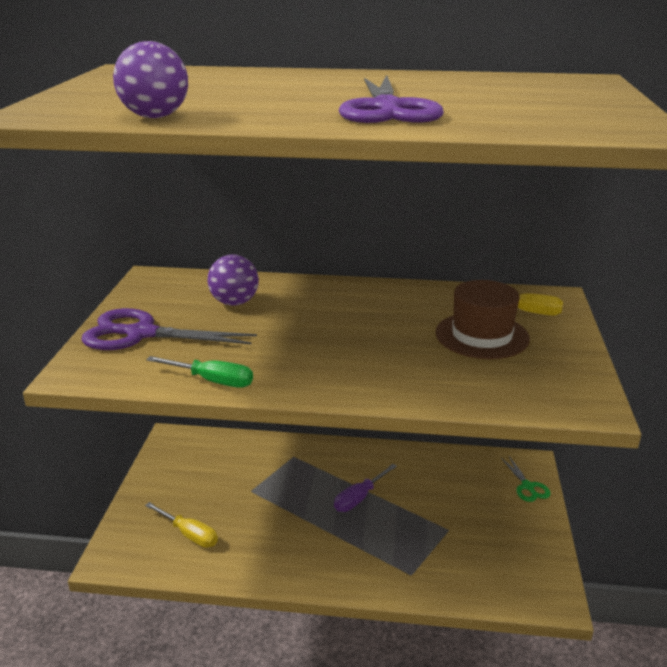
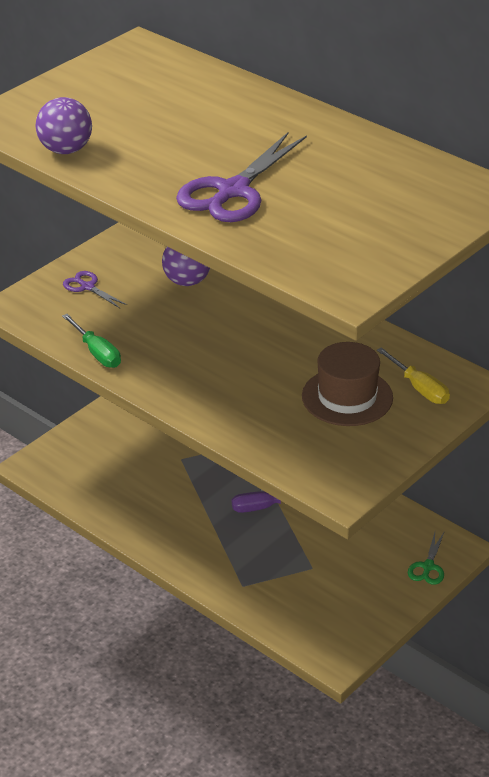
camera: 35 degrees right, 10 degrees up
purple scissors [81,308,257,350] -> purple scissors [63,271,127,308], size x0.50
yellow screwdriver [145,502,218,548] -> none

